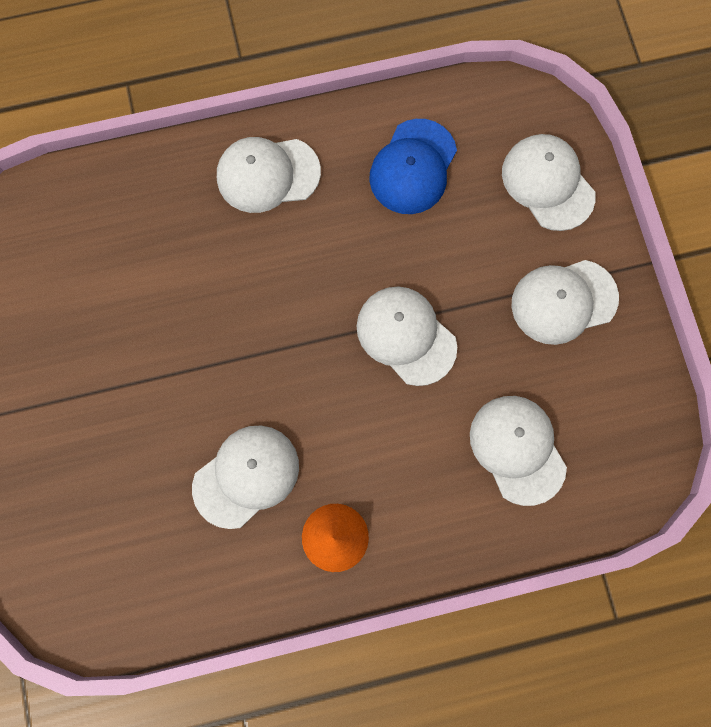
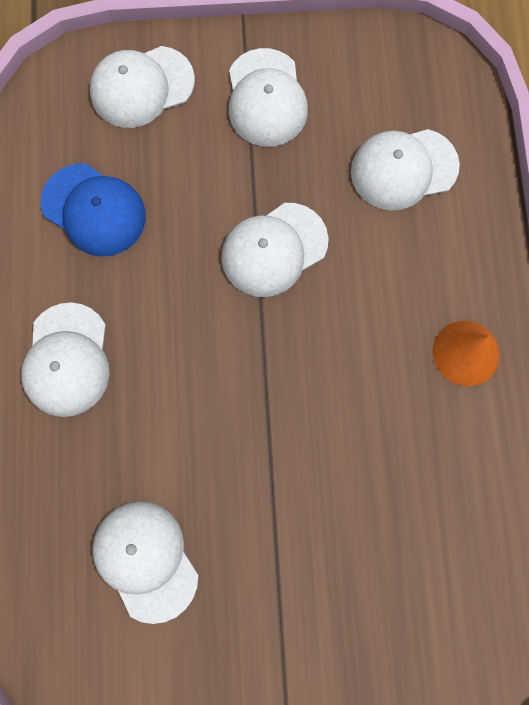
camera: 80 degrees left, 0 degrees up
white cap [192,426,299,529] -> white cap moved to [92,501,199,624]

